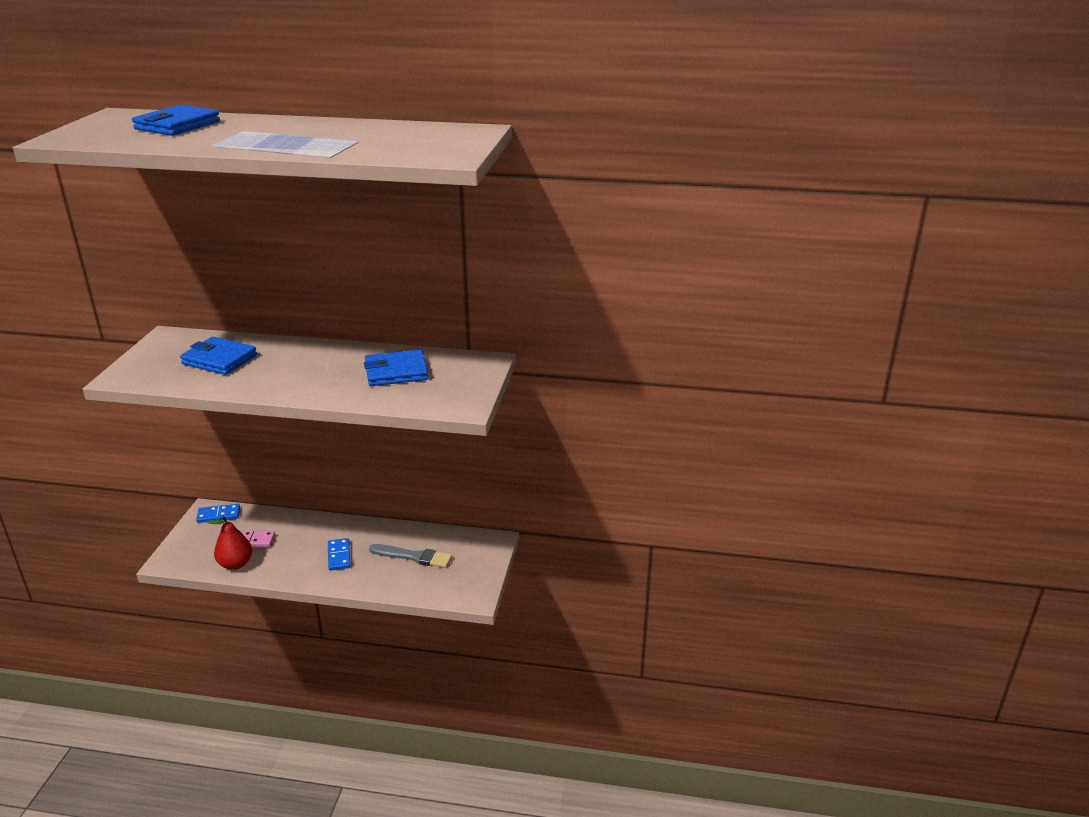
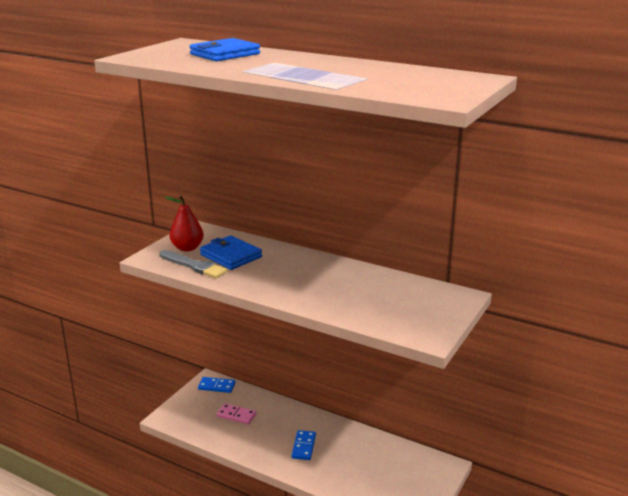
camera: 20 degrees right, 5 degrees down
red pear [206,515,252,570] -> red pear moved to [165,195,204,251]
blue wallet [364,350,428,386] -> none
grey brush [369,544,452,568] -> grey brush moved to [159,250,227,278]

